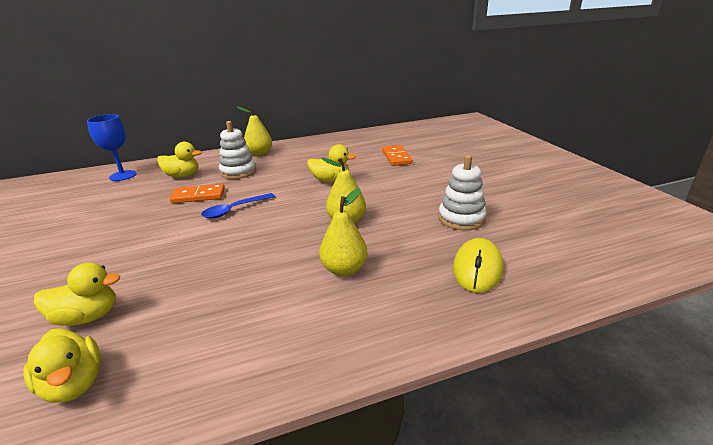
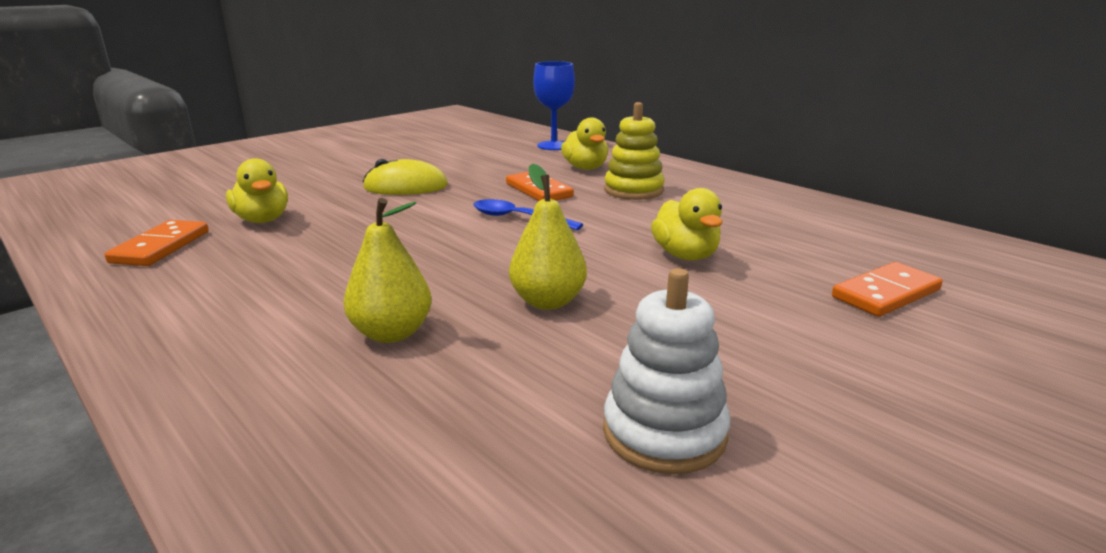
camera: 65 degrees right, 5 degrees down
yellow duck [23,328,101,403] -> orange domino [105,220,209,266]
white stacking toy [219,121,256,179] -> yellow stacking toy [604,102,665,200]
yellow pear [237,106,272,156] -> none
yellow mouse [453,238,504,293] -> yellow mouse moved to [363,159,448,195]

